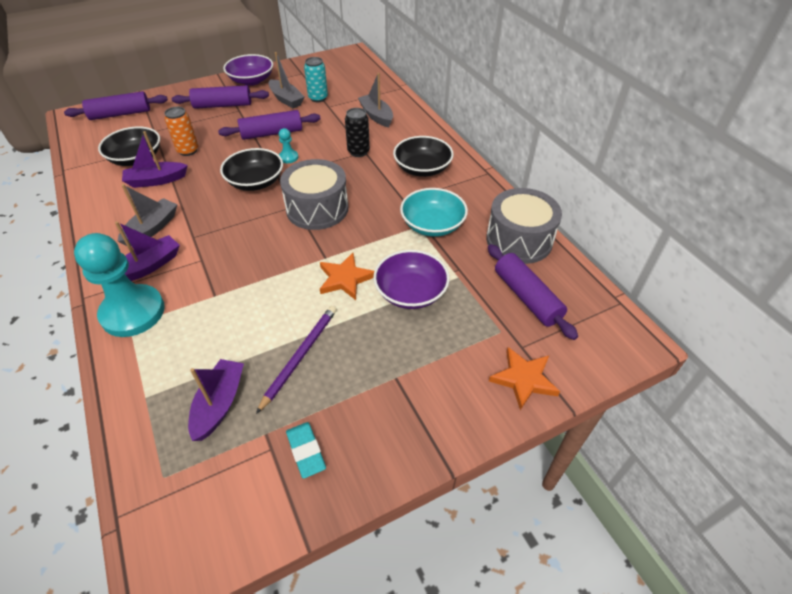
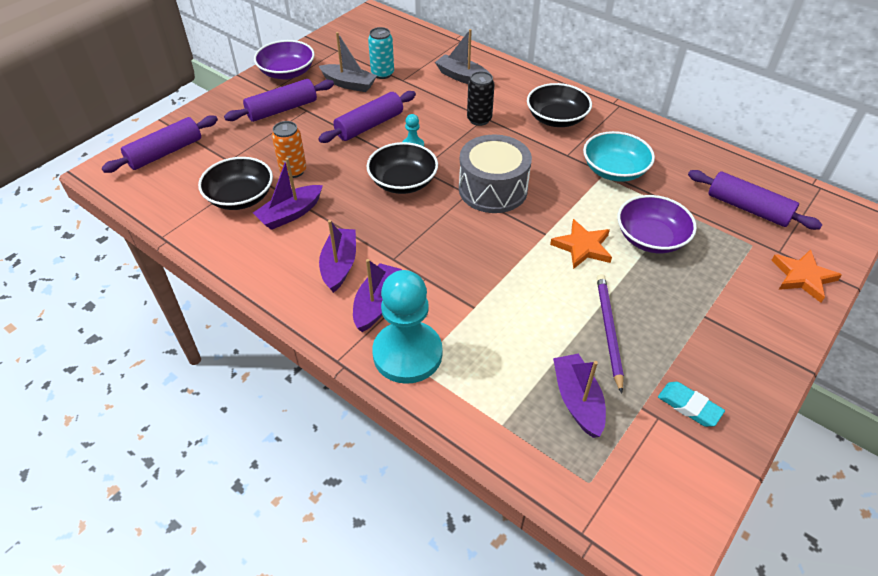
camera: 25 degrees left, 0 degrees up
grey boat [118,184,178,246] -> purple boat [319,220,356,293]
grey drum [486,188,562,264] -> none

